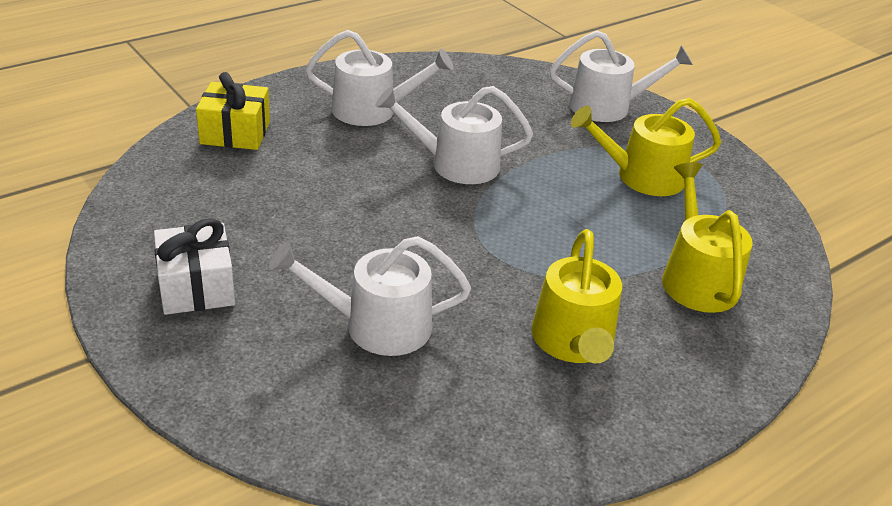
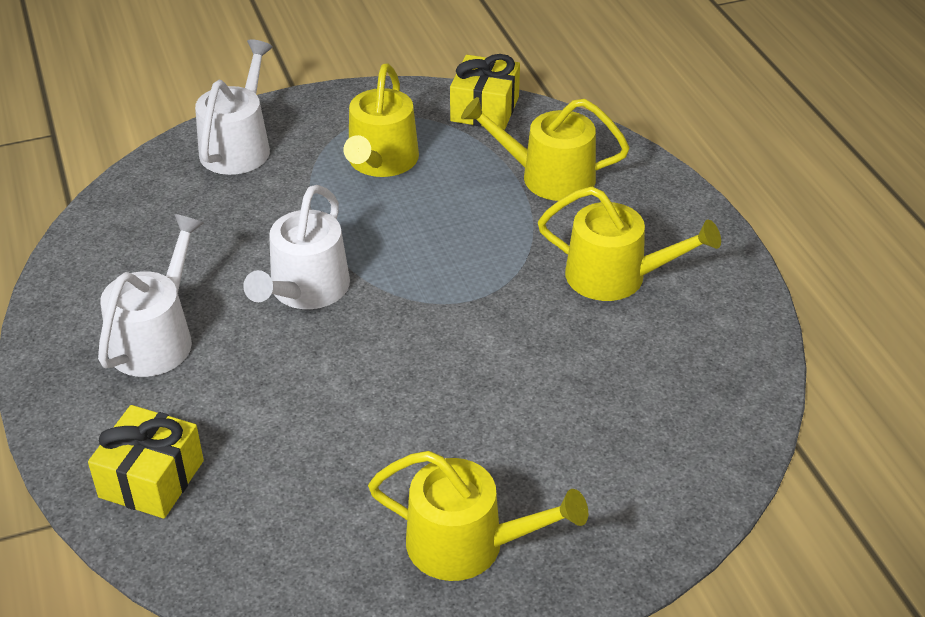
camera: 70 degrees left, 5 degrees up
white gift [154,218,235,315] -> yellow watering can [368,451,588,581]
white watering can [269,236,471,356] -> none
none -> yellow gift [450,54,520,130]

